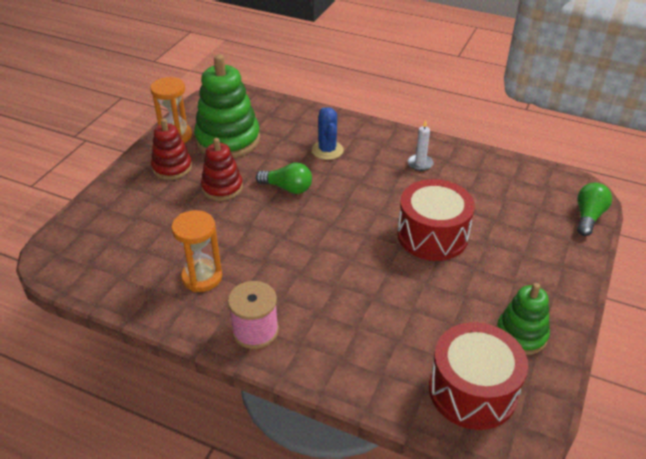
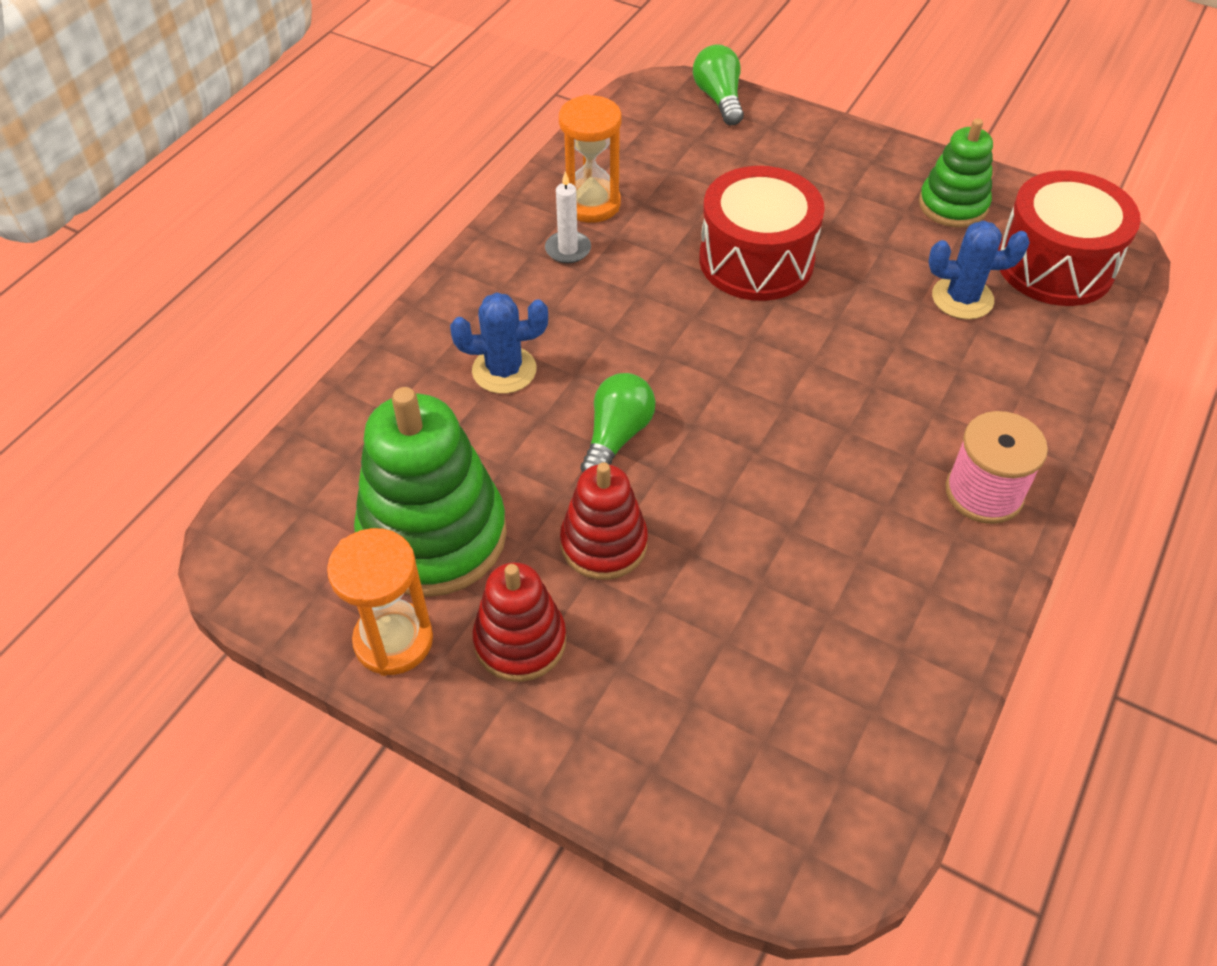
camera: 85 degrees left, 10 degrees up
orange hourglass [171,210,222,292] -> orange hourglass moved to [559,95,622,223]
green light bulb [577,183,612,236] -> green light bulb turned 45 degrees clockwise [693,44,744,125]
none -> blue cactus [928,221,1030,319]

